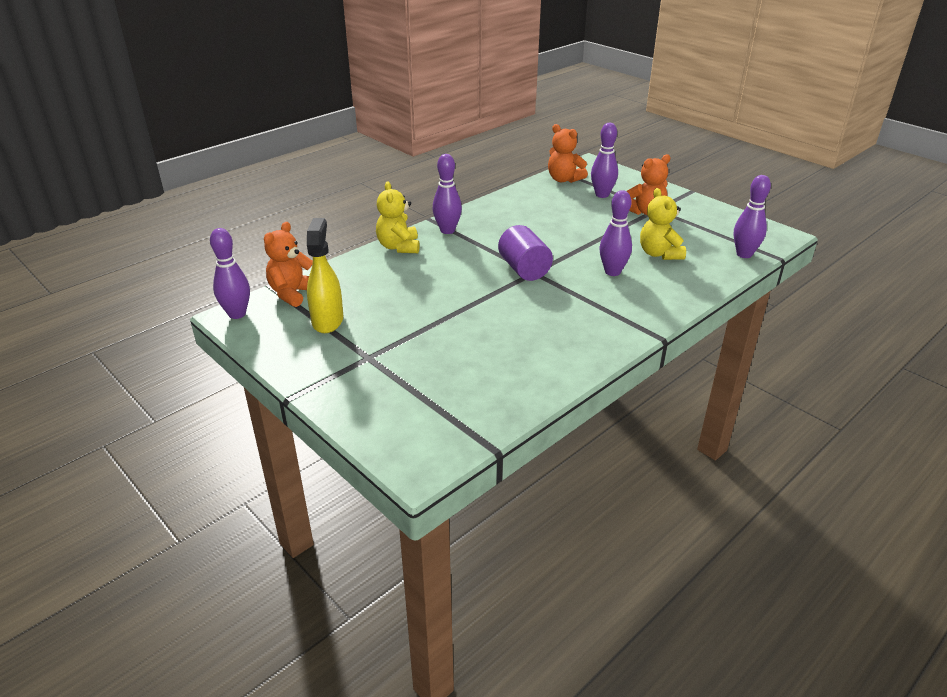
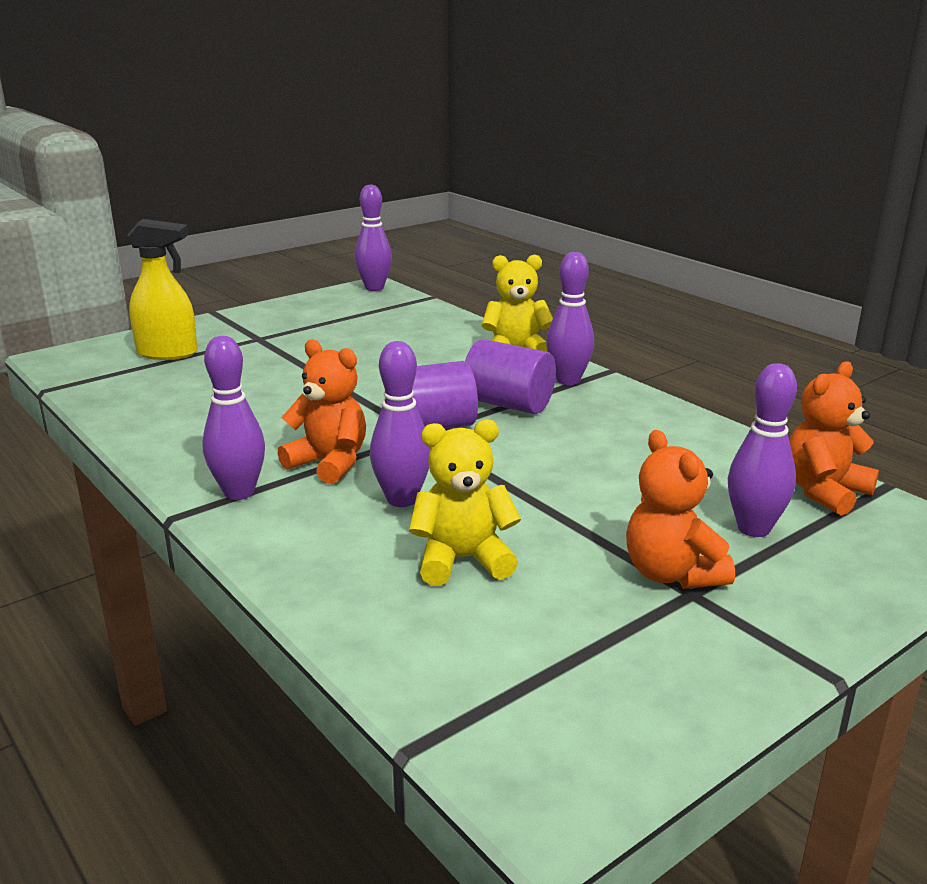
camera: 95 degrees right, 10 degrees down
orange teddy bear [264,222,313,307] -> orange teddy bear moved to [278,340,366,484]
yellow spray bottle [307,218,343,333] -> yellow spray bottle moved to [127,219,198,360]
purple bowling pin [734,175,771,258] -> purple bowling pin moved to [202,336,265,500]
none -> purple cylinder [465,339,556,414]

